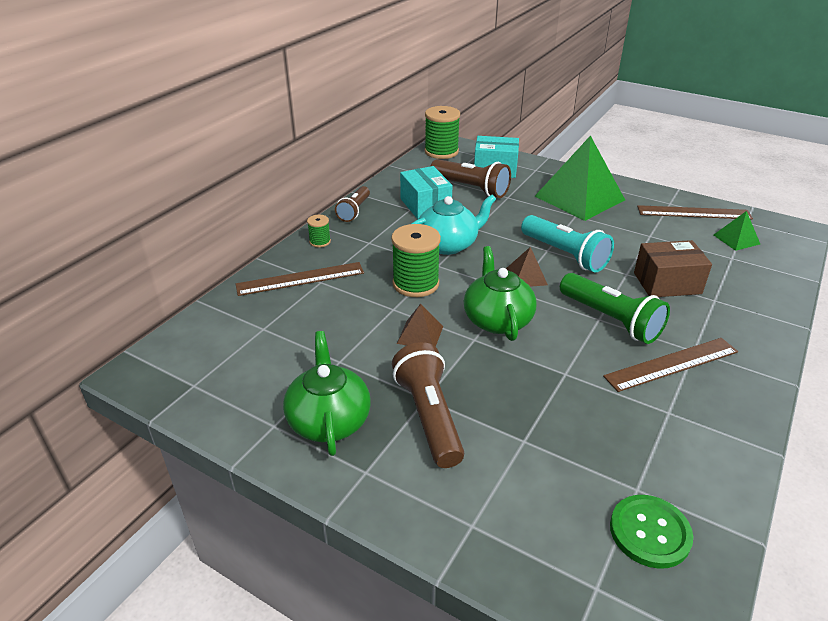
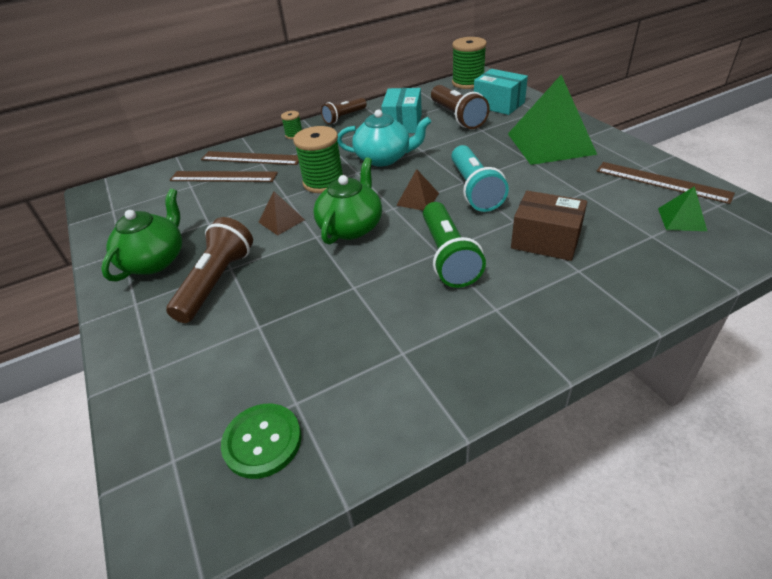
camera: 35 degrees right, 5 degrees up
brown ruler [603,338,738,392] -> brown ruler moved to [170,171,278,182]

